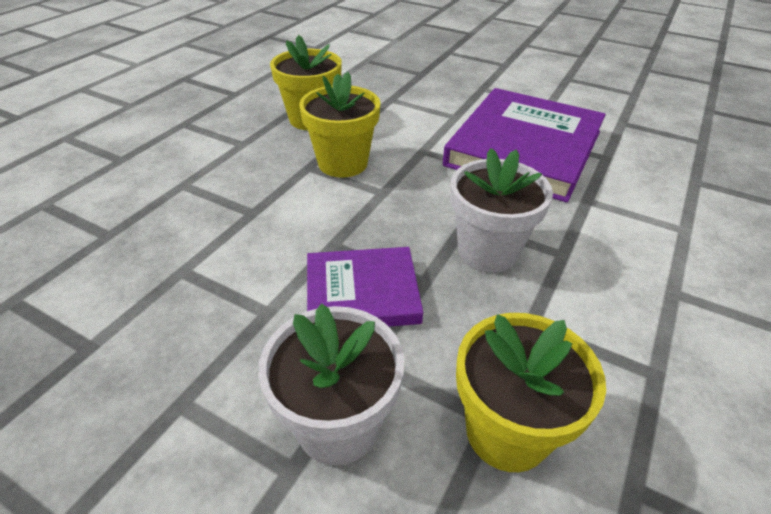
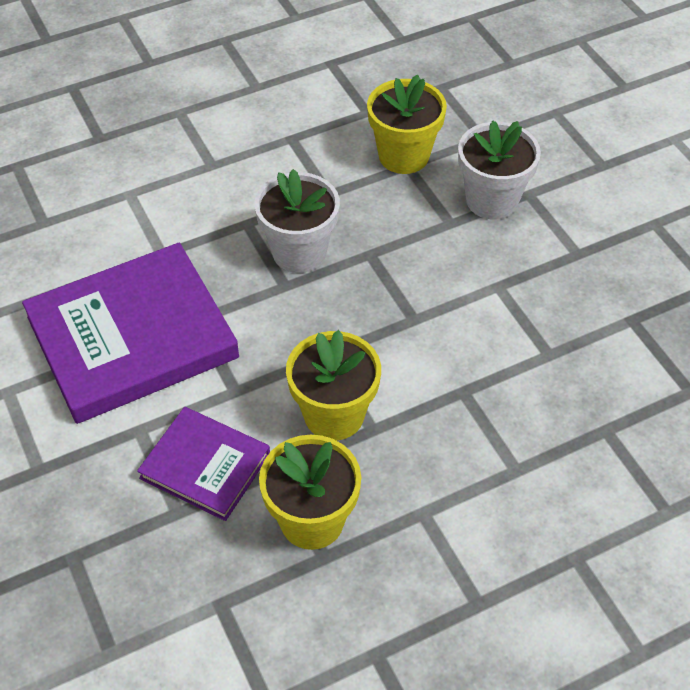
camera: 145 degrees left, 10 degrees up
purple book [307,247,423,327] -> purple book moved to [137,407,270,521]

